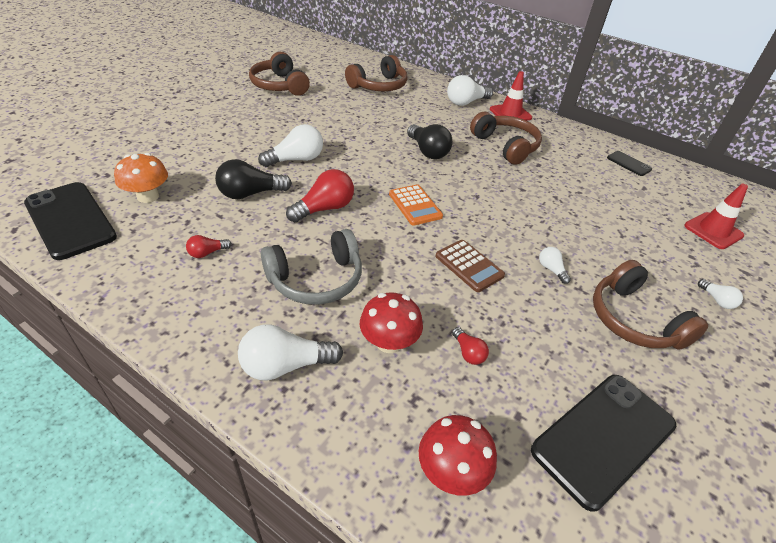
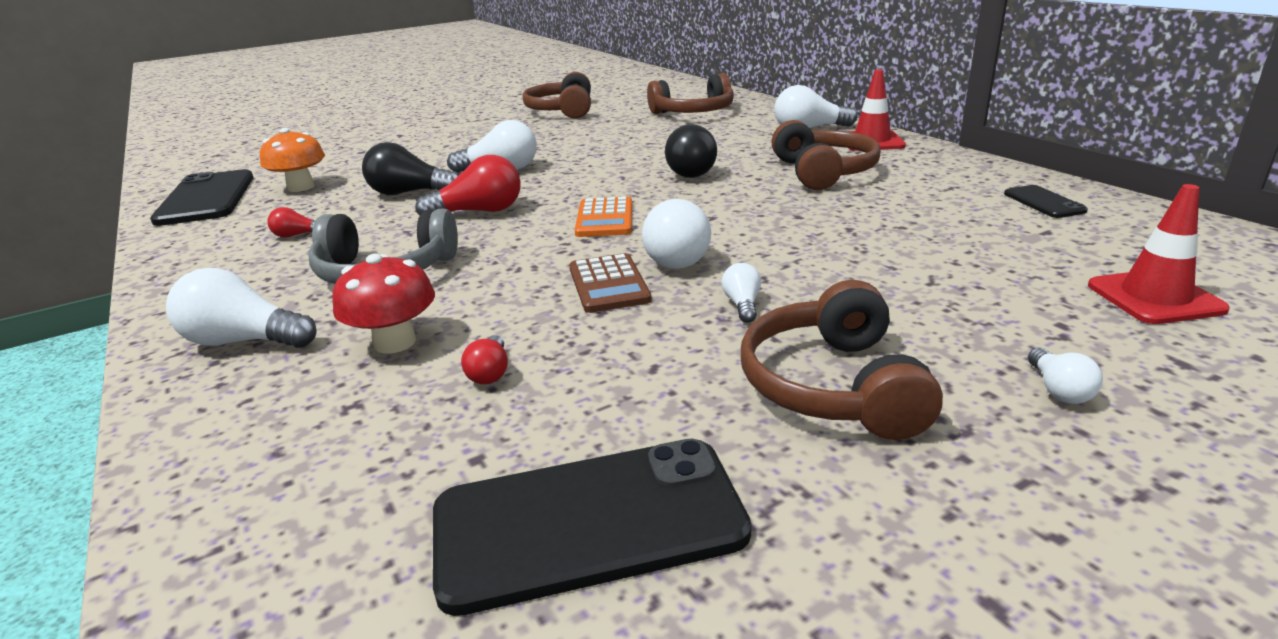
camera: 30 degrees right, 15 degrees down
red mushroom [419,415,497,496] -> none
none -> white light bulb [642,199,711,269]

